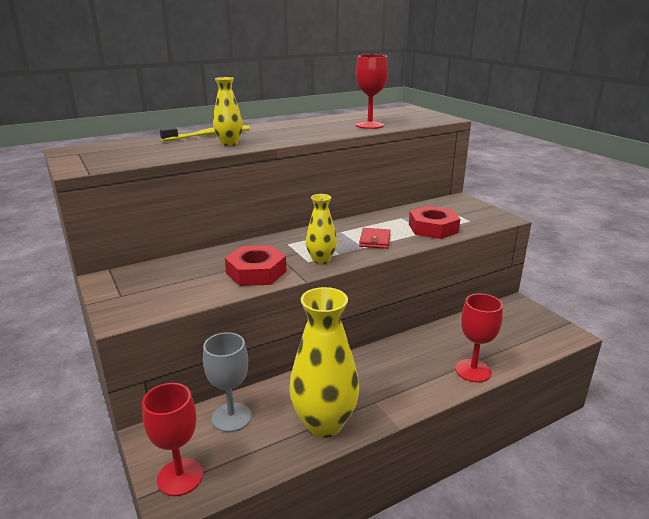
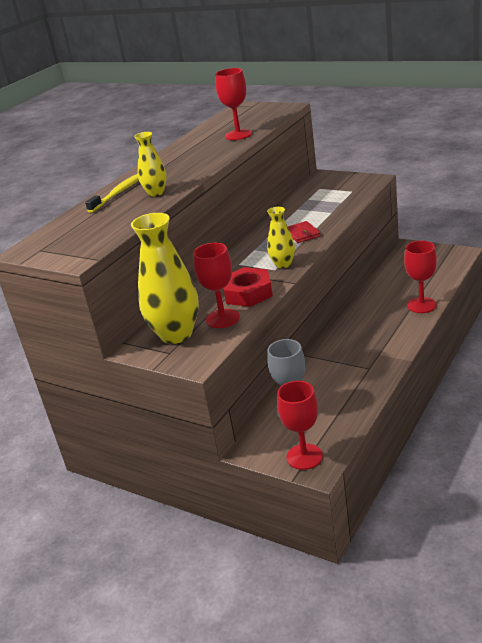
camera: 25 degrees left, 5 degrees up
yellow vase [289,287,359,438] -> yellow vase moved to [131,213,199,344]
red nut [409,206,460,239] -> none
none -> red goblet [193,243,240,328]

